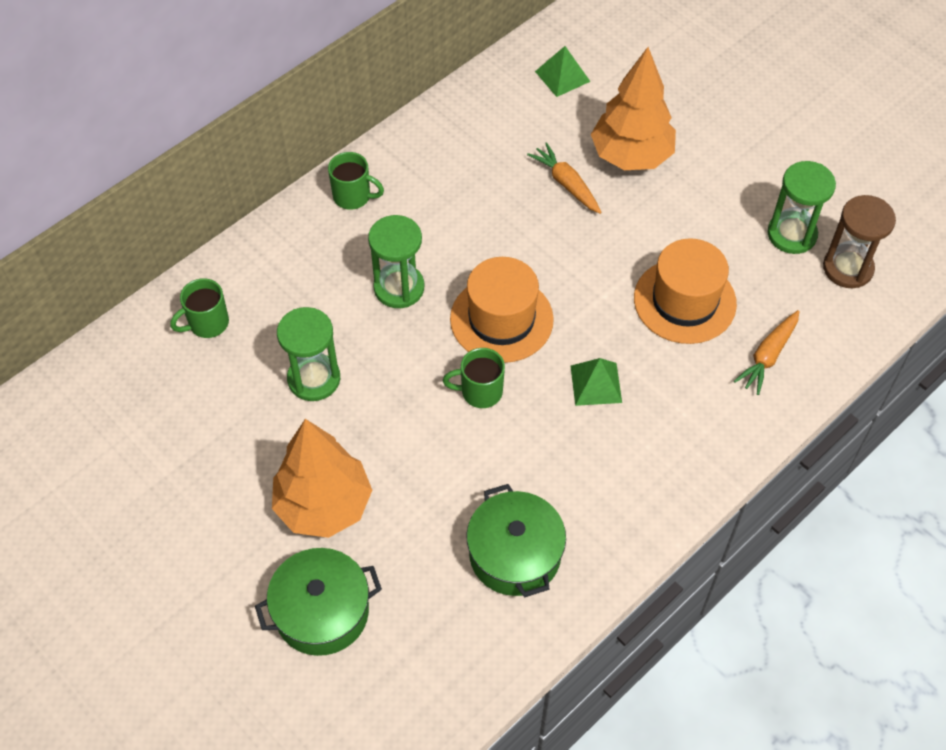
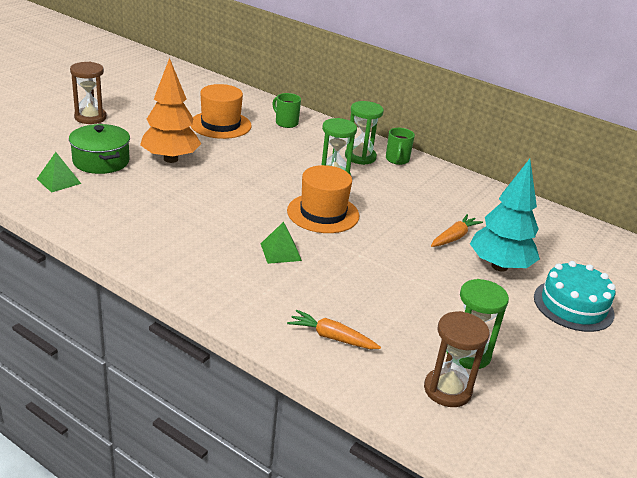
camera: 75 degrees right, 25 degrees down
green hourglass [277,307,340,401] -> green hourglass moved to [345,101,384,165]
green mug [443,348,505,408] -> none
green pot [467,484,566,597] -> none
green pyramid [535,46,591,97] -> green pyramid moved to [37,152,81,193]
orange tree [591,47,676,170] -> turquoise tree [470,159,540,272]
orange hat [634,238,737,344] -> orange hat moved to [191,84,252,139]
none -> brown hourglass [70,62,107,124]
none -> turquoise cake [534,261,616,332]

